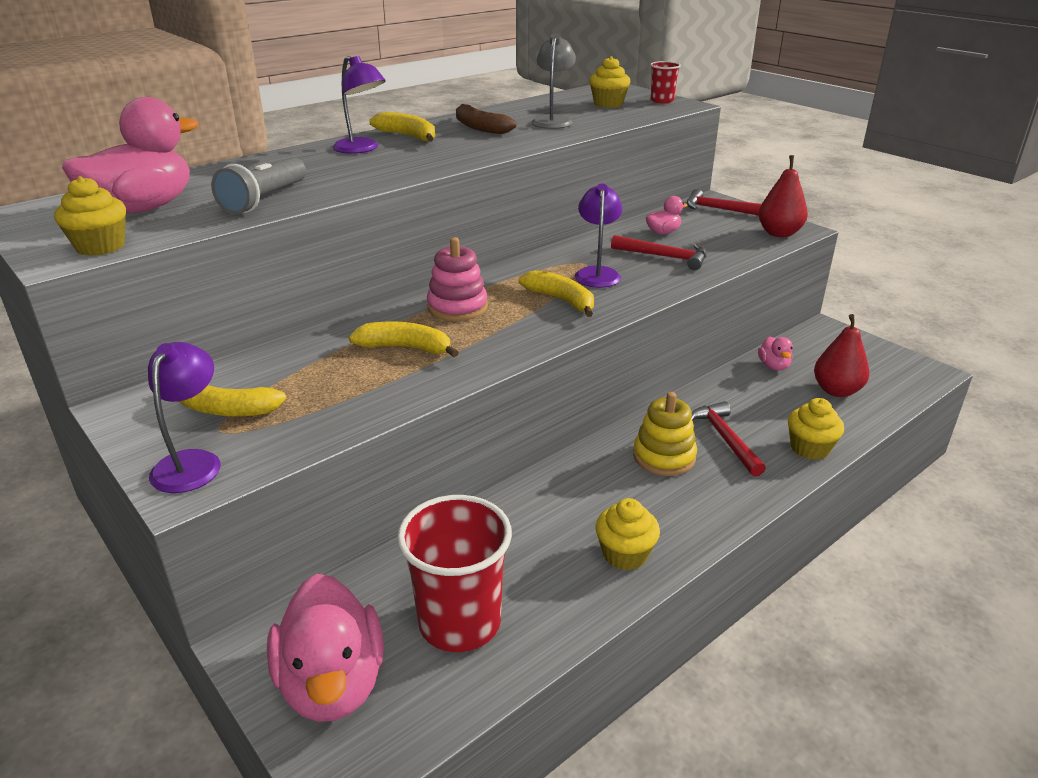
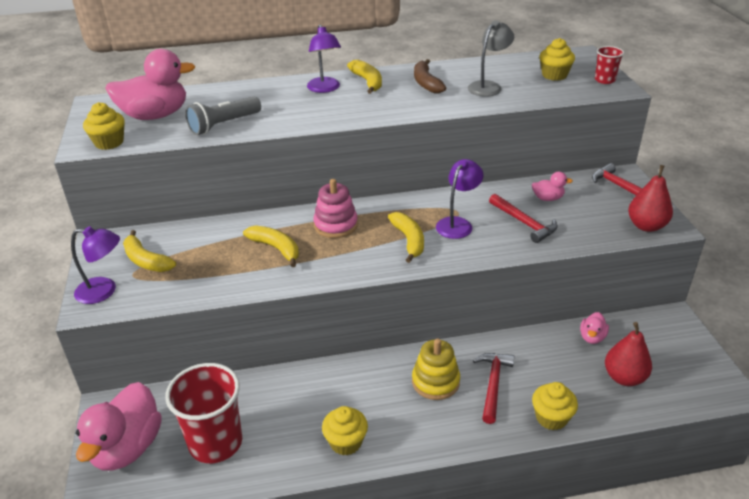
camera: 30 degrees right, 5 degrees up
purple lamp [148,342,220,493] -> purple lamp turned 60 degrees clockwise [71,226,120,304]

